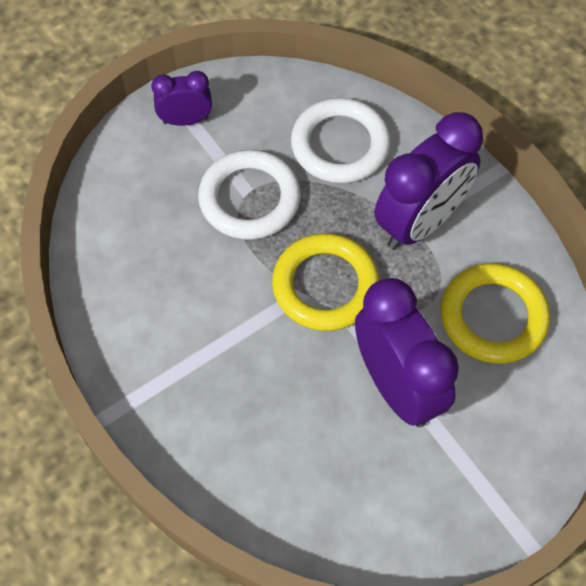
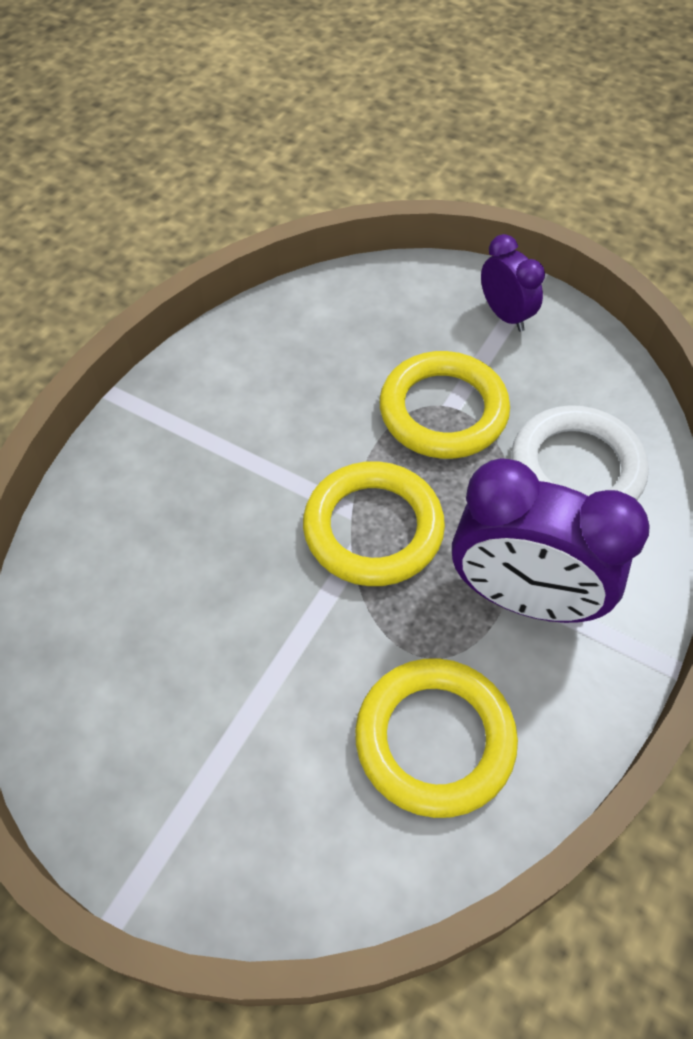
camera: 65 degrees right, 5 degrees down
white ring [198,150,301,240] -> yellow ring [379,351,510,459]
purple clock [355,278,459,427] -> none

